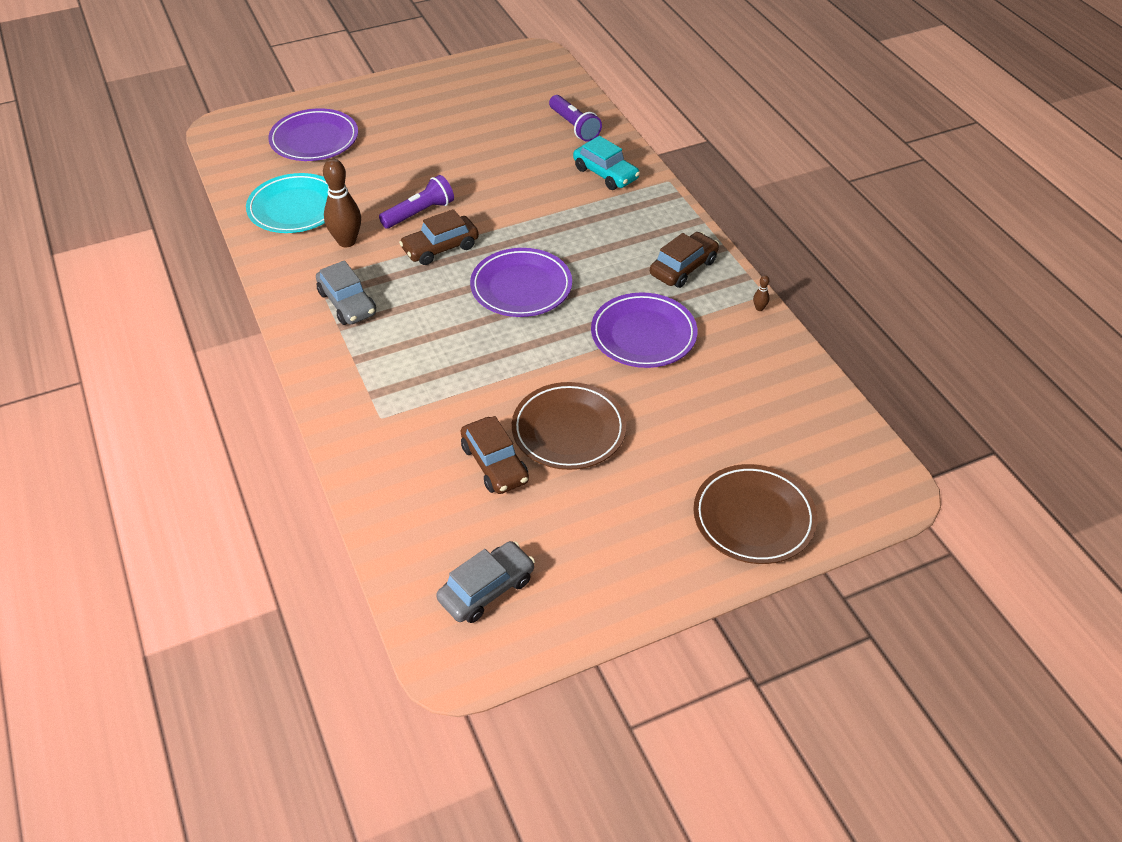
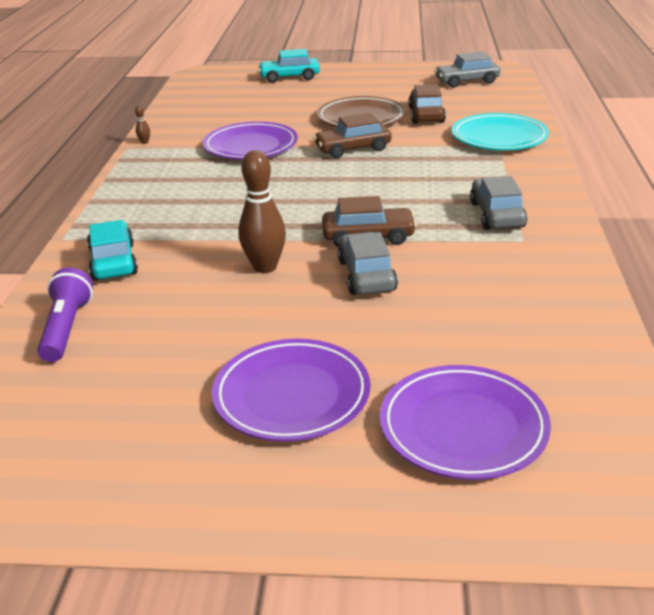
camera: 150 degrees left, 15 degrees down
turquoise plate [246,173,329,233] -> turquoise plate moved to [452,113,549,150]
brown bowling pin [323,159,361,247] -> brown bowling pin moved to [239,150,286,273]
purple flashlight [379,175,454,229] -> grey car [337,232,398,295]
purple plate [470,248,572,317] -> purple plate moved to [212,339,370,442]
brown car [650,232,719,288] -> brown car moved to [313,113,391,158]
brown plate [693,464,817,564] -> turquoise car [258,49,320,83]

